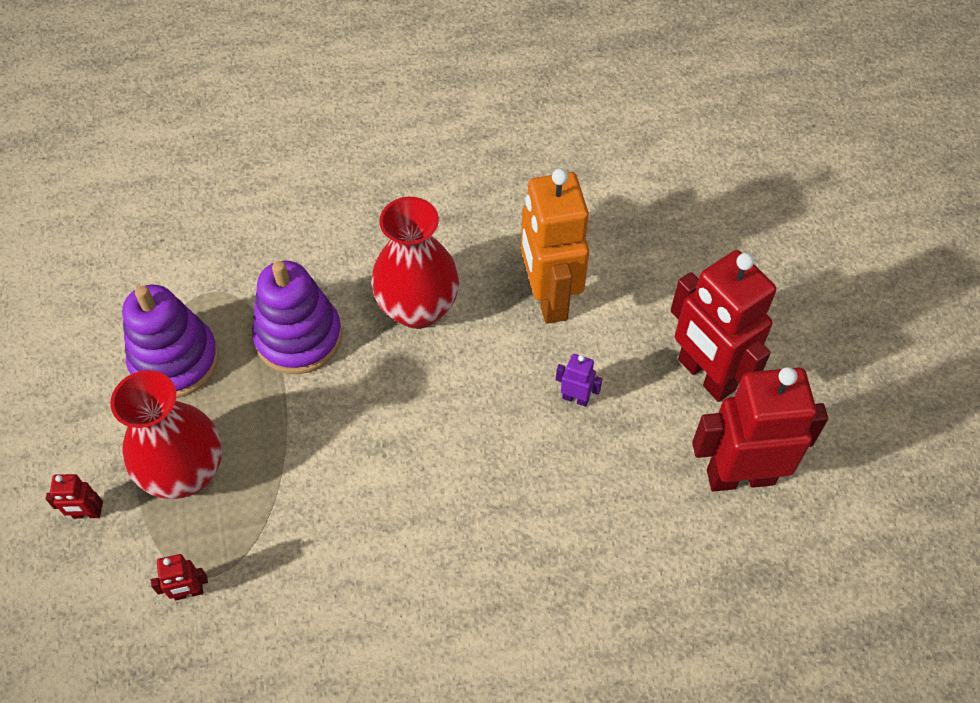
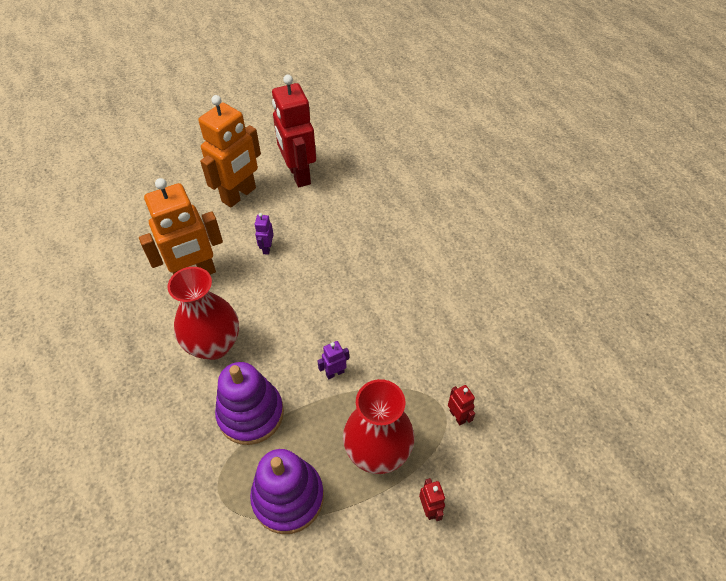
camera: 105 degrees left, 5 degrees down
red robot [671,250,776,402] -> orange robot [199,95,261,207]
none -> purple robot [317,341,349,379]

